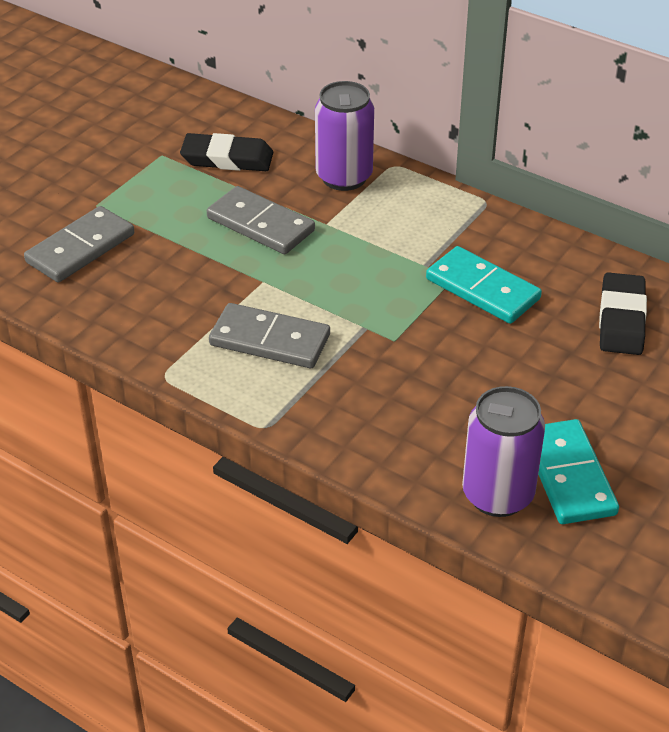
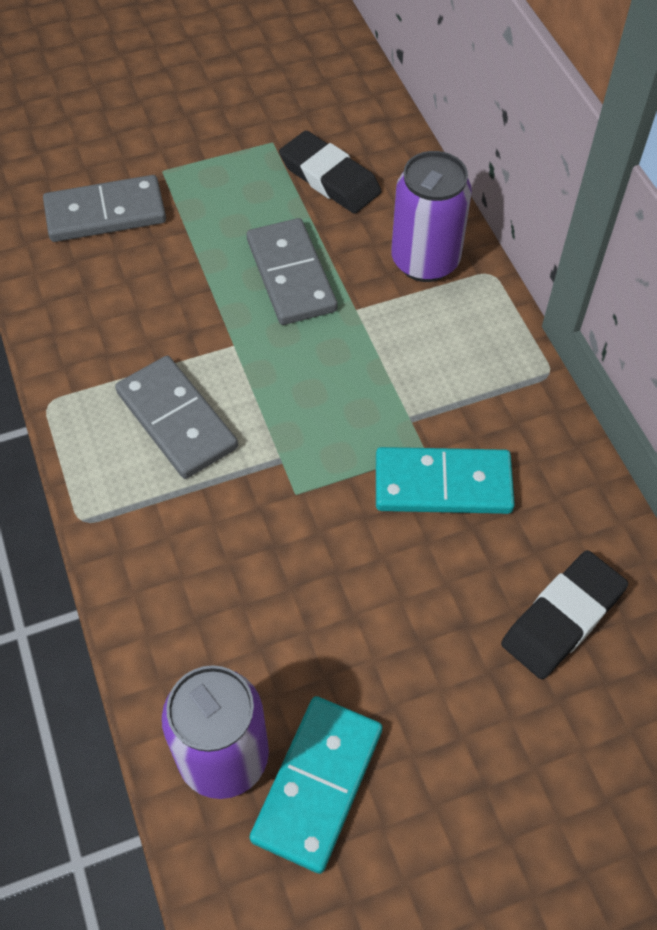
camera: 35 degrees right, 15 degrees up
turquoise domino [426,246,542,324] -> turquoise domino turned 75 degrees counterclockwise [376,447,515,514]

